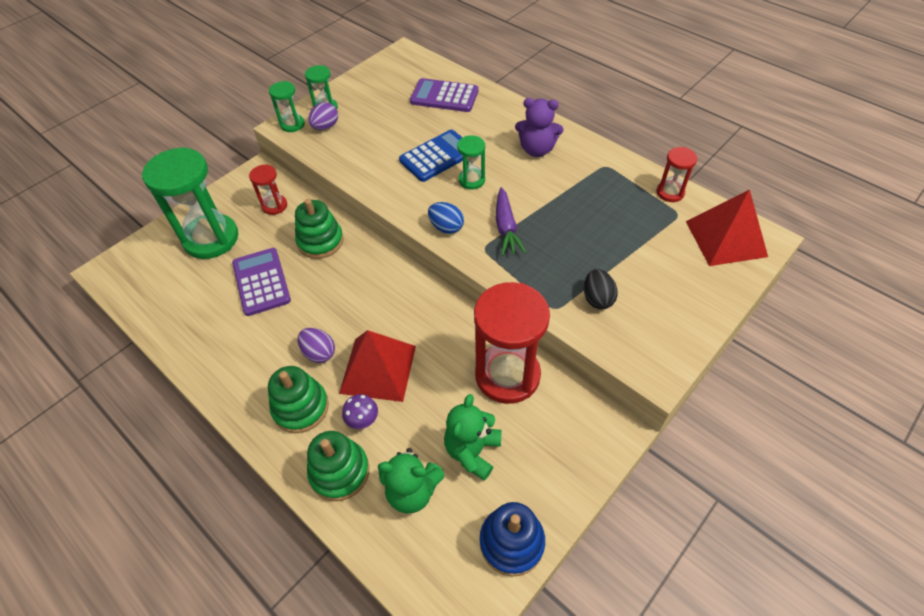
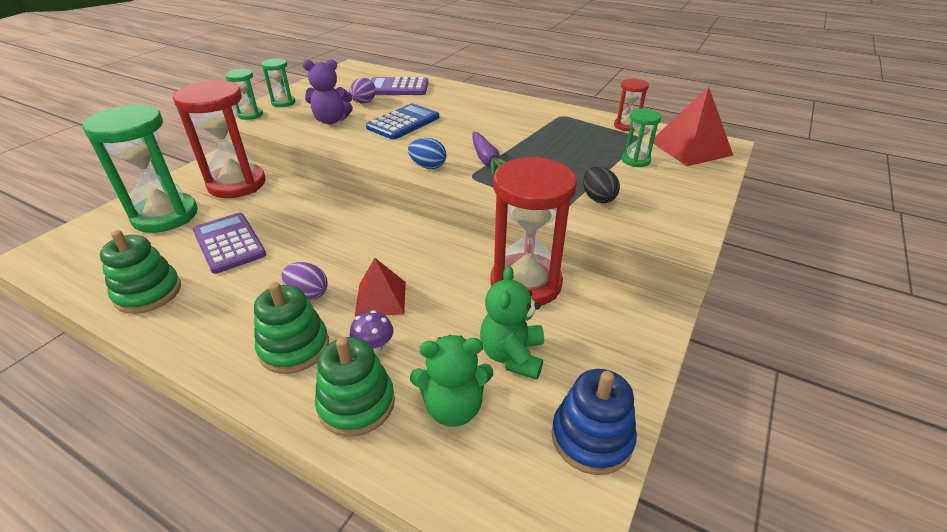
camera: 15 degrees left, 15 degrees down
red hourglass [249,165,287,215] -> red hourglass [173,80,266,198], size x2.07
green stacking toy [295,199,344,259] -> green stacking toy moved to [100,230,181,314]
purple egg [308,102,338,130] -> purple egg moved to [349,78,376,103]
red pyramid [339,330,416,402] -> red pyramid [355,258,406,317], size x0.65
green hourglass [457,135,485,190] -> green hourglass moved to [622,109,661,167]
purple teddy bear [515,98,564,157] -> purple teddy bear moved to [303,59,353,124]

